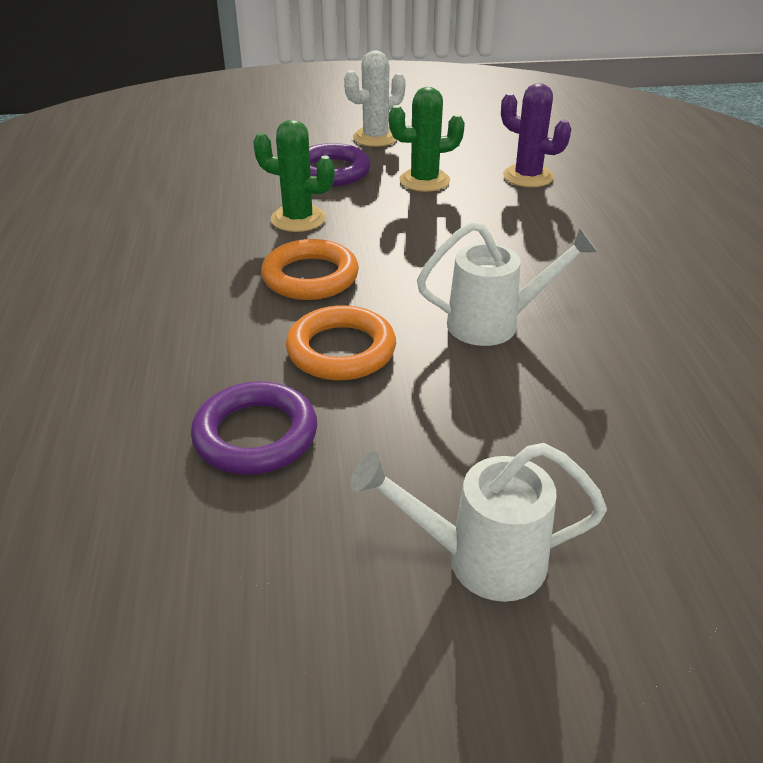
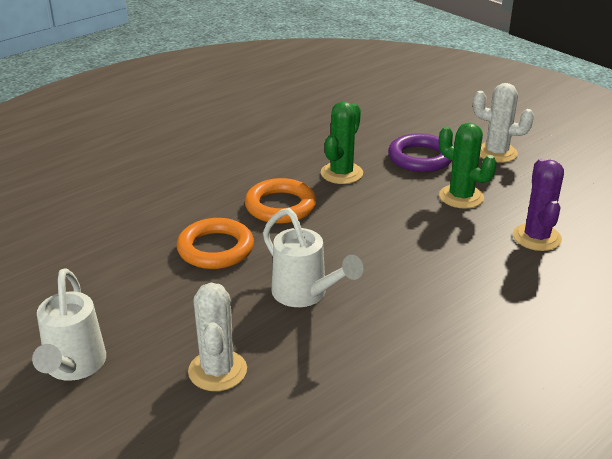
camera: 55 degrees right, 5 degrees down
purple ring [191,381,317,475] -> none
green cactus [253,120,335,232] -> green cactus turned 45 degrees clockwise [321,102,363,184]
white watering can [351,443,607,602] -> white watering can turned 150 degrees counterclockwise [32,268,106,381]
none -> white cactus [188,283,247,391]

